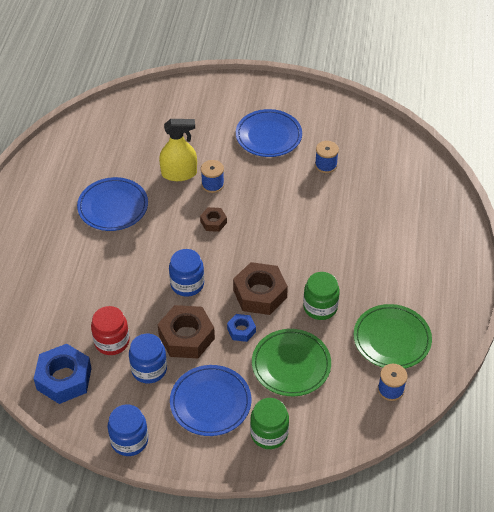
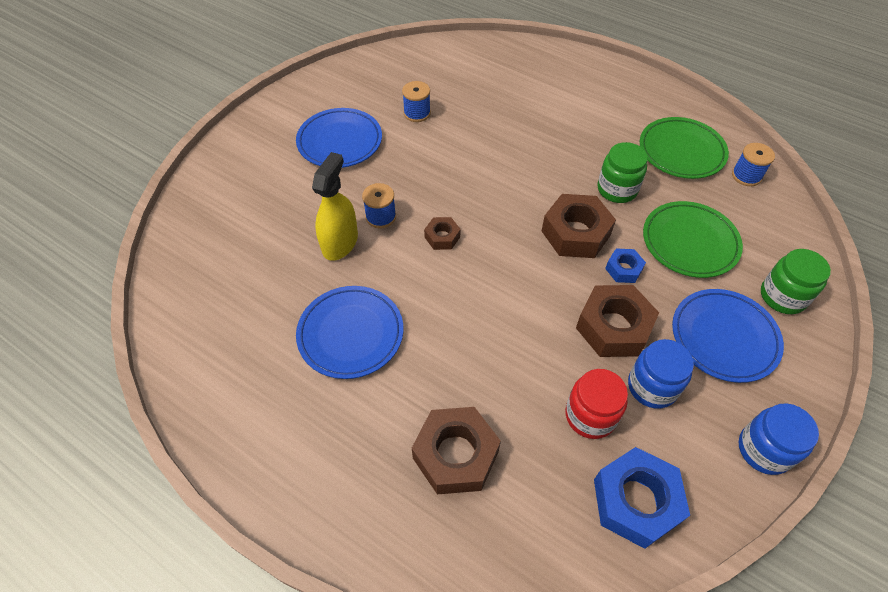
camera: 65 degrees left, 5 degrees up
blue jar [169,249,204,297] -> none
none -> brown nut [412,407,501,494]

